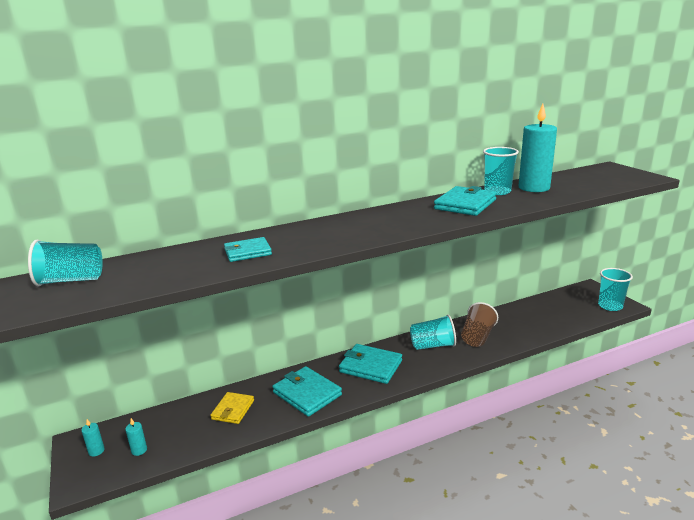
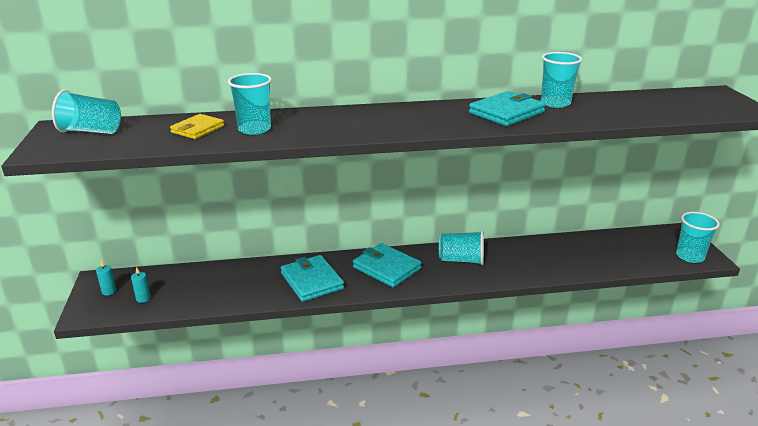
camera: 15 degrees right, 5 degrees up
yellow wallet [210,392,254,424] -> yellow wallet moved to [170,114,224,139]
turquoise wallet [224,237,272,262] -> turquoise cup [228,73,272,135]
brown cup [461,302,498,347] -> none
turquoise candle [518,104,557,192] -> none

